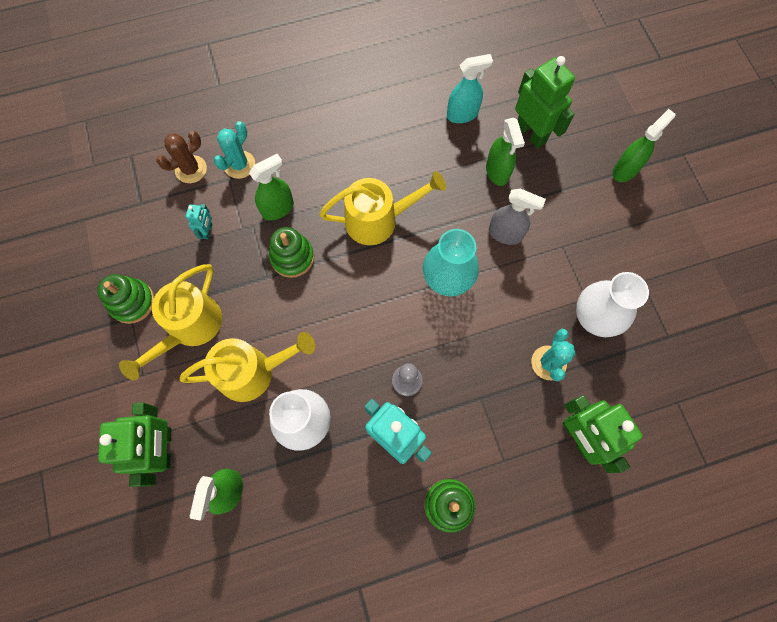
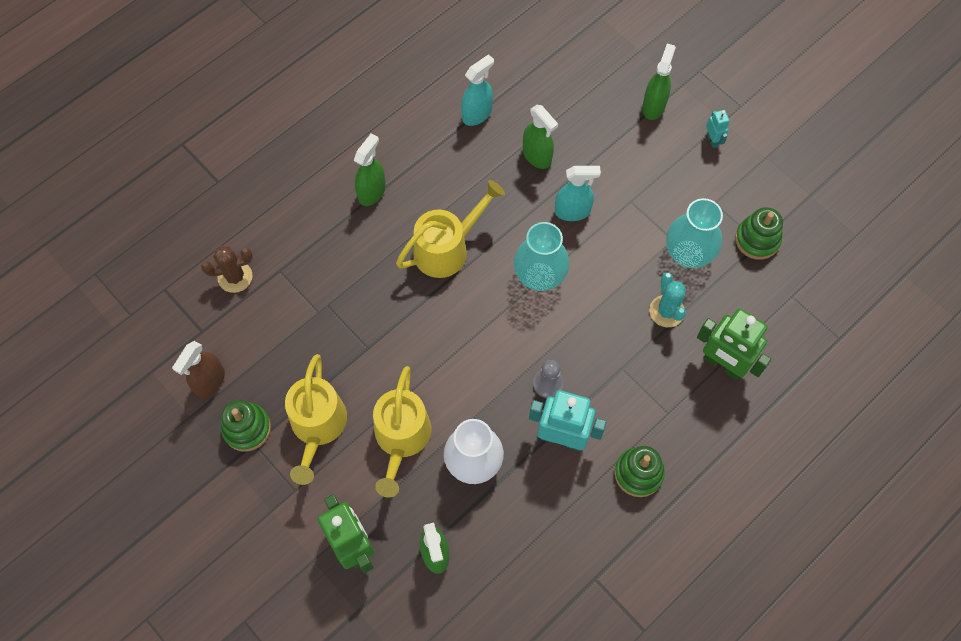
camera: 25 degrees left, 5 degrees down
brown cactus [156,131,207,183] -> brown cactus turned 45 degrees clockwise [201,246,253,293]
yellow watering can [179,332,315,402] -> yellow watering can turned 135 degrees clockwise [373,366,431,498]
turquoise robot [186,204,213,239] -> turquoise robot moved to [706,110,730,148]
turquoise cactus [214,121,255,179] -> none
green spray bottle [249,154,294,221] -> green spray bottle moved to [354,133,386,206]
green stacking toy [269,227,314,278] -> green stacking toy moved to [735,207,783,260]
grey spray bottle [489,189,546,245] -> turquoise spray bottle [555,166,601,221]
green robot [515,56,575,149] -> none
white vase [576,272,649,337] -> turquoise vase [666,198,723,268]
none -> brown spray bottle [172,341,225,398]

